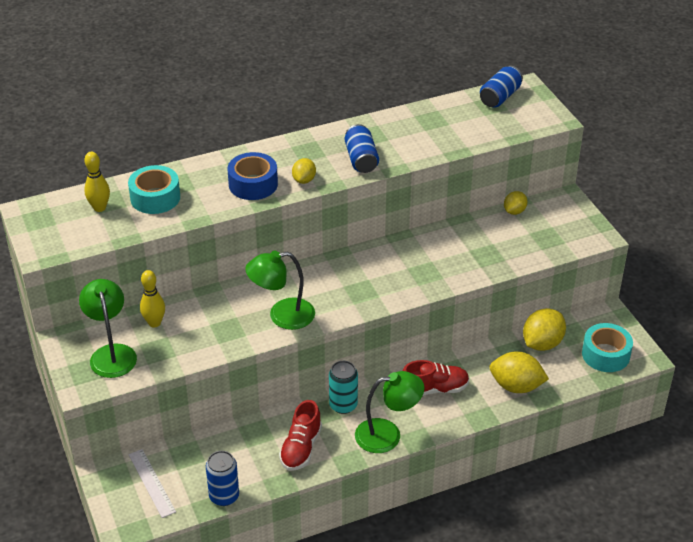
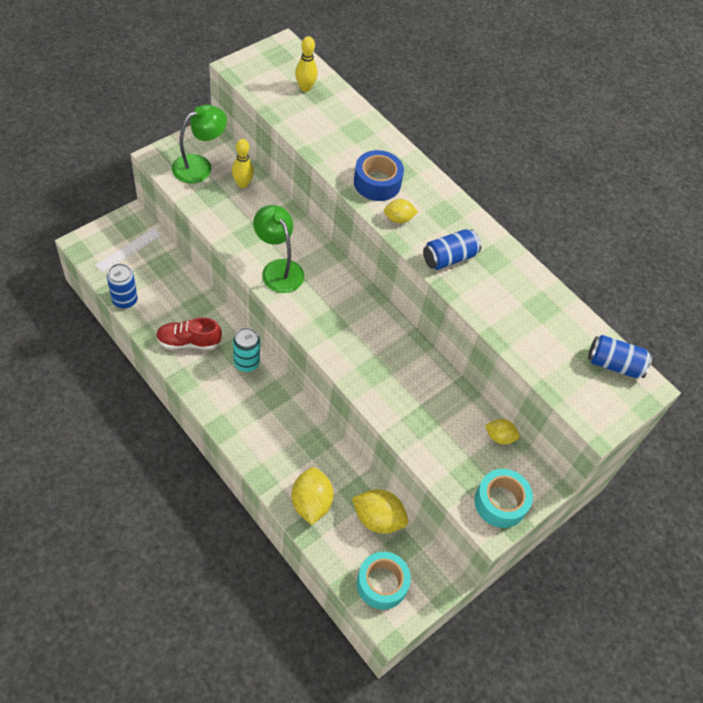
camera: 65 degrees right, 15 degrees up
turquoise tape [128,165,180,214] -> turquoise tape moved to [475,469,533,528]
green lamp [355,371,424,453] -> none
red shoe [402,360,469,396] -> none

